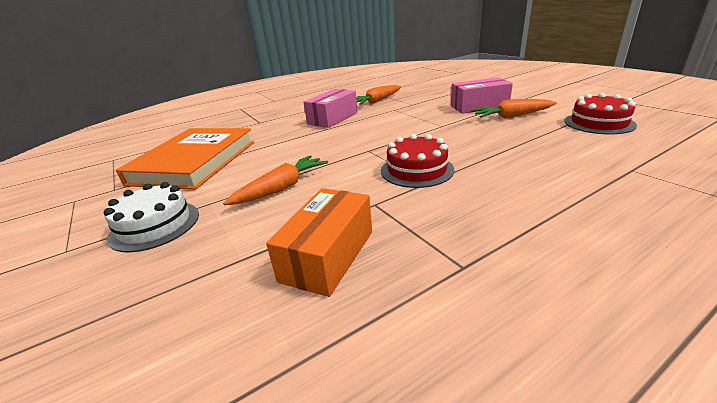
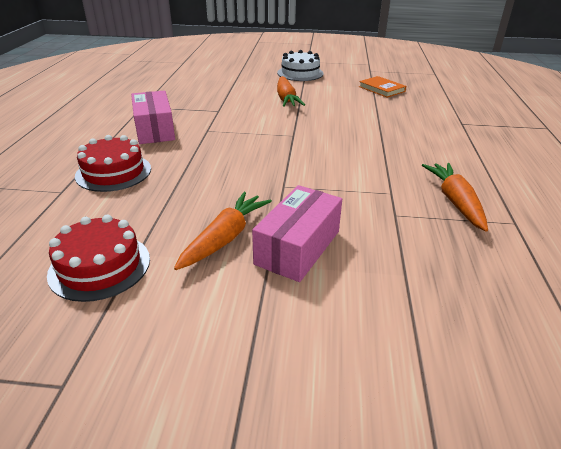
camera: 125 degrees right, 5 degrees up
orange book [116,128,254,190] -> orange book [359,76,406,98], size x0.43
orange box [266,188,372,297] -> none
pink box [304,89,358,128] -> pink box moved to [131,91,175,144]
red cake [381,134,454,188] -> red cake moved to [75,135,151,192]

